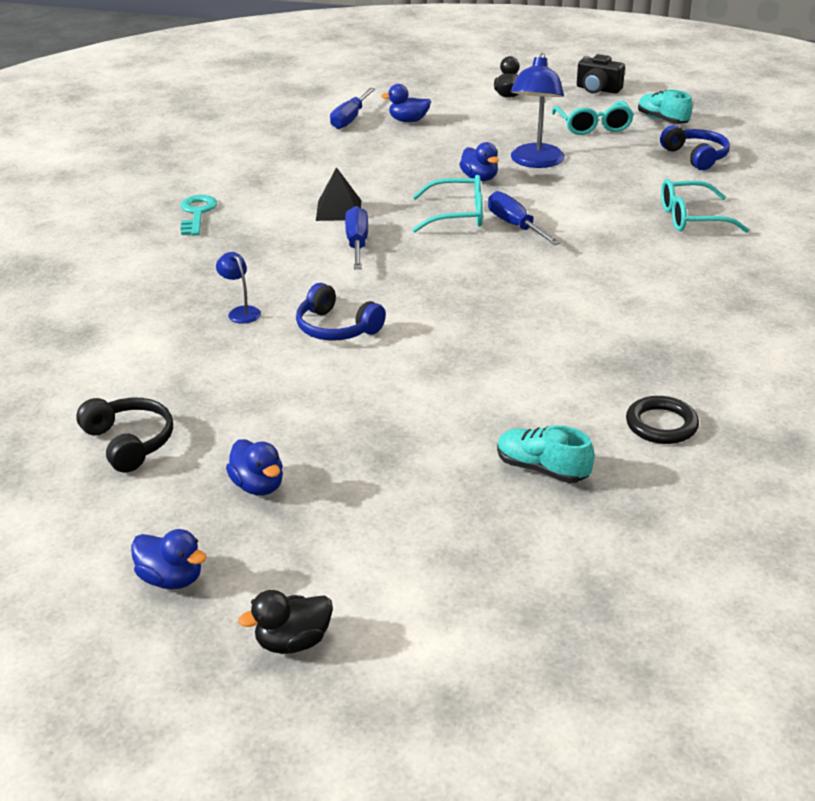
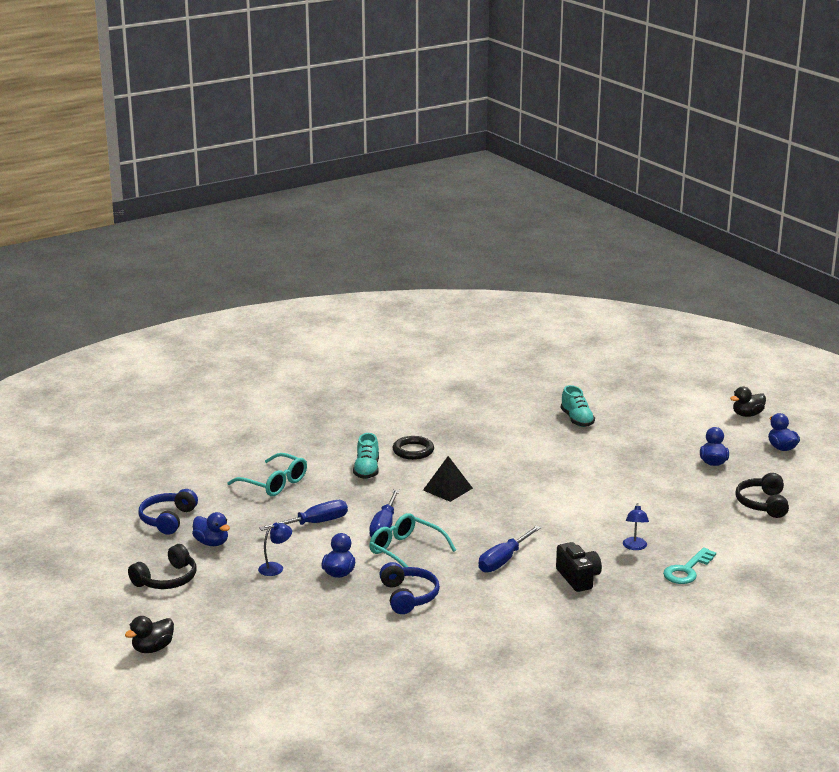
camera: 140 degrees left, 10 degrees down
turquoise key [180,195,217,236] -> turquoise key moved to [663,547,716,584]
black duck [238,590,333,654] -> black duck turned 135 degrees clockwise [730,386,766,417]
blue headphones [296,283,386,341] -> blue headphones moved to [379,562,440,614]
black pyramid [316,167,361,221] -> black pyramid moved to [423,456,473,502]
blue screwdriver [330,88,375,129] -> blue screwdriver moved to [259,500,348,531]
blue duck [381,84,431,122] -> blue duck moved to [192,512,230,546]
blue lamp [511,53,565,168] -> blue lamp [258,523,292,576], size x0.48
turquoise glasses [552,101,634,135] -> black headphones [128,544,196,589]
black camera [577,54,625,94] -> black camera moved to [556,542,602,592]
black ring [626,396,699,444] -> black ring moved to [393,436,434,460]
turquoise shoe [638,89,693,124] -> turquoise shoe moved to [353,433,379,479]

